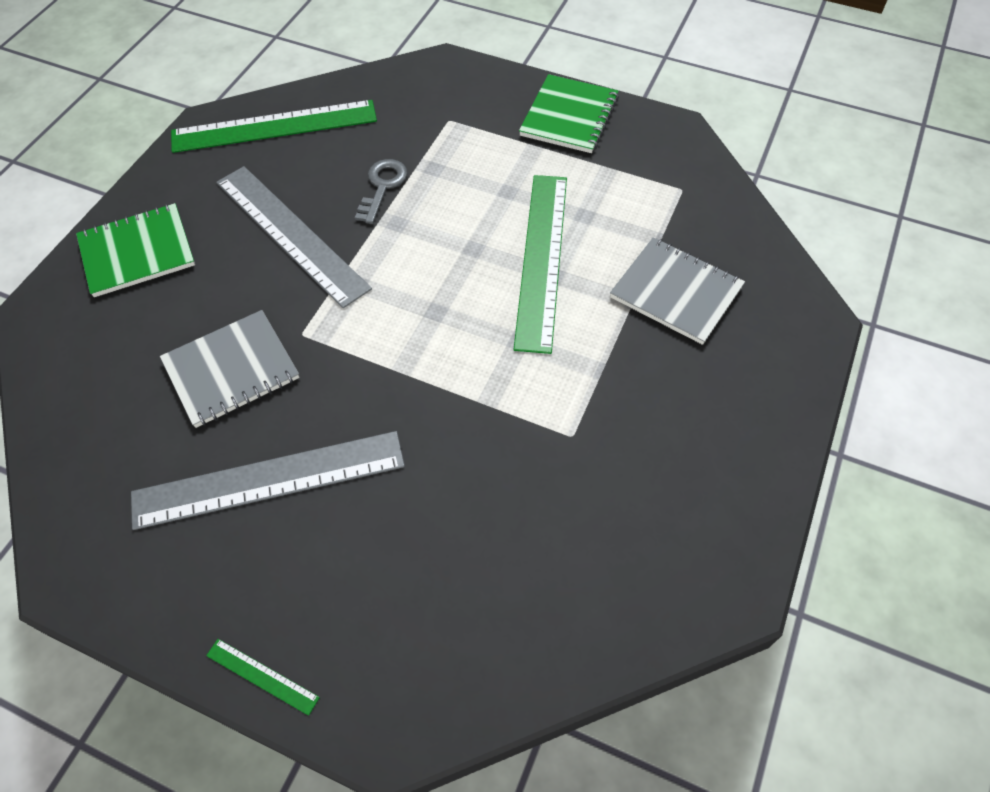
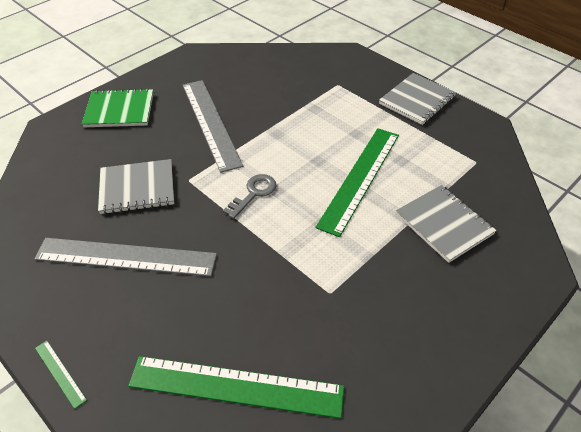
camera: 20 degrees right, 10 degrees down
green ruler [171,100,377,153] -> green ruler moved to [128,356,344,419]
grey key [355,159,408,224] -> grey key moved to [223,174,277,219]
green notebook [519,74,619,153] -> grey notebook [379,73,456,125]

